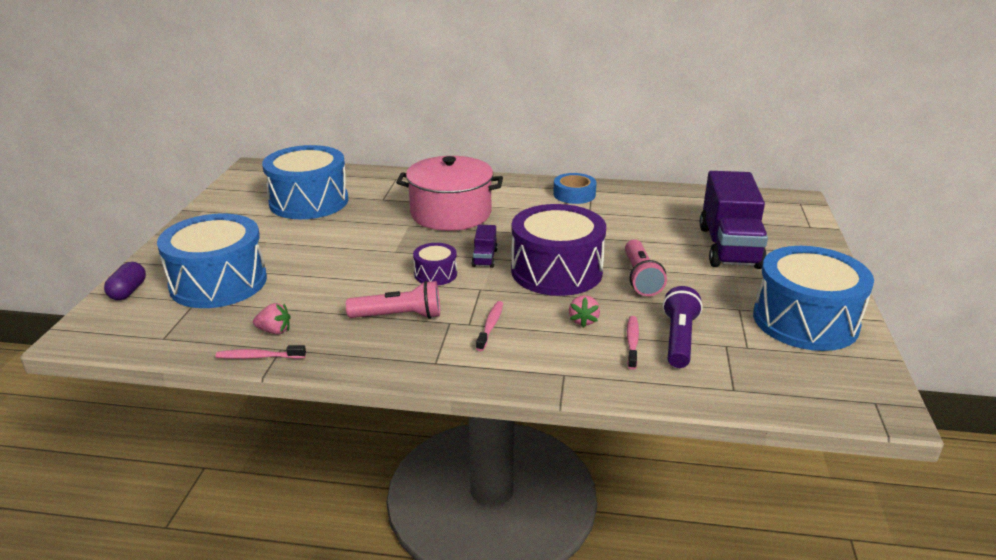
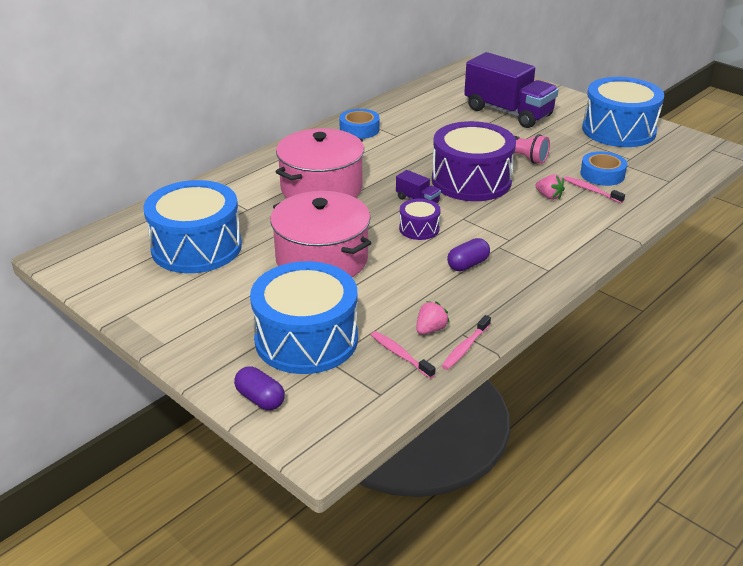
camera: 55 degrees left, 5 degrees up
pink flashlight [346,281,440,319] -> purple capsule [447,238,490,271]
pink toothbrush [476,301,503,351] -> pink toothbrush moved to [371,331,436,378]
purple flashlight [663,286,703,368] -> blue tape [580,151,627,186]
none -> pink pot [270,191,371,277]

